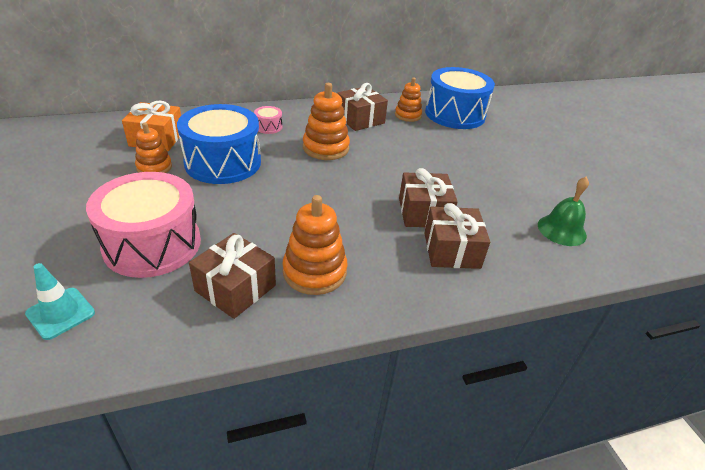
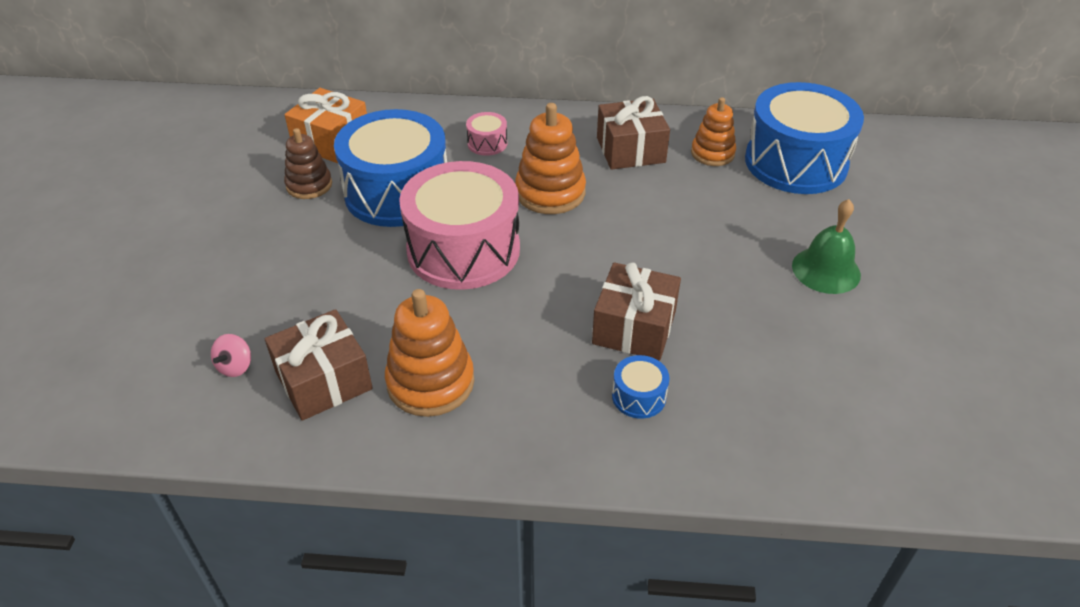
camera: 25 degrees right, 5 degrees up
turquoise traffic cone [25,263,95,340] -> none
pink drum [86,172,201,278] -> pink drum moved to [399,161,520,290]
orange stacking toy [135,122,172,173] -> brown stacking toy [284,128,332,199]
brown gift [424,203,490,269] -> blue drum [612,355,669,419]
green bell [538,177,589,246] -> green bell moved to [792,199,861,294]
none -> pink spinning top [211,334,251,377]

